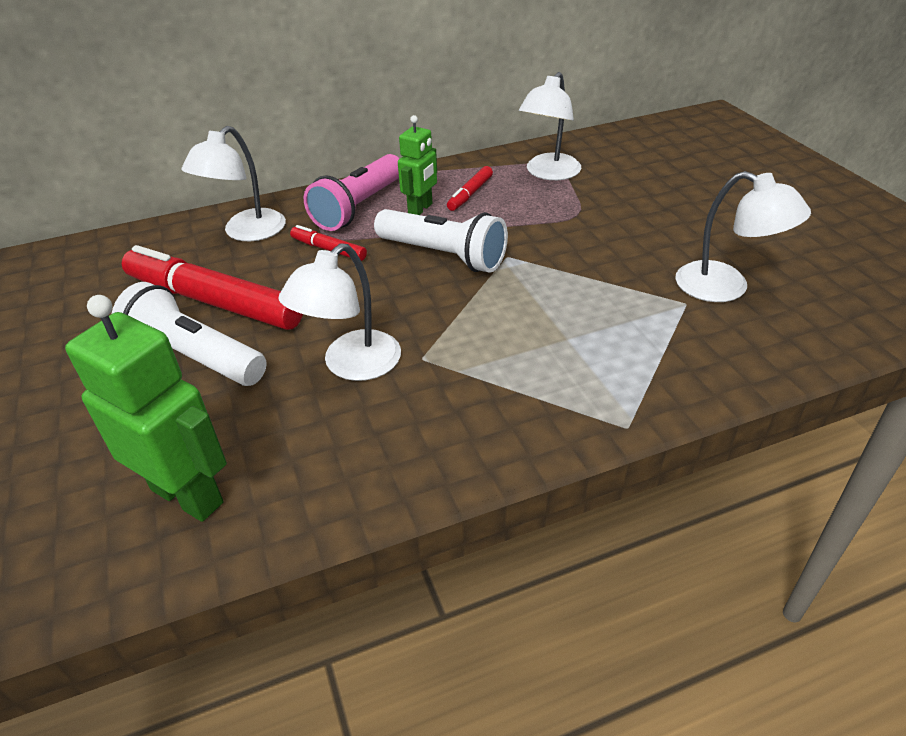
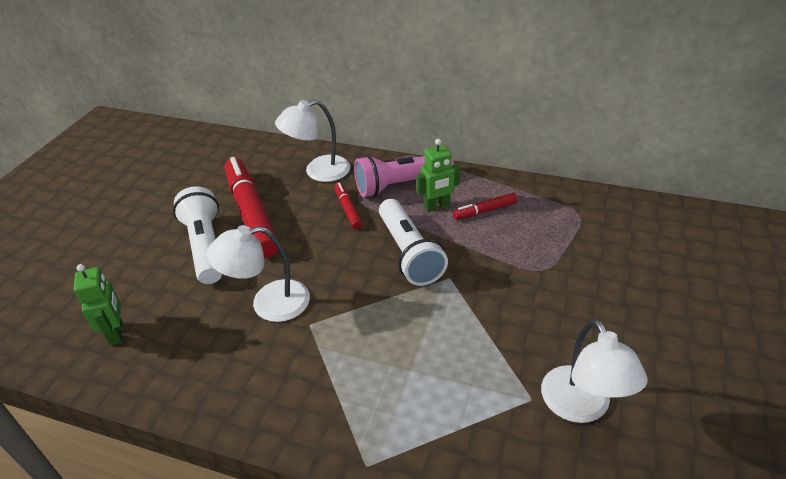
camera: 40 degrees right, 0 degrees up
green robot [65,295,227,522] -> green robot [74,264,122,345], size x0.61
white lamp [519,72,581,180] -> none

